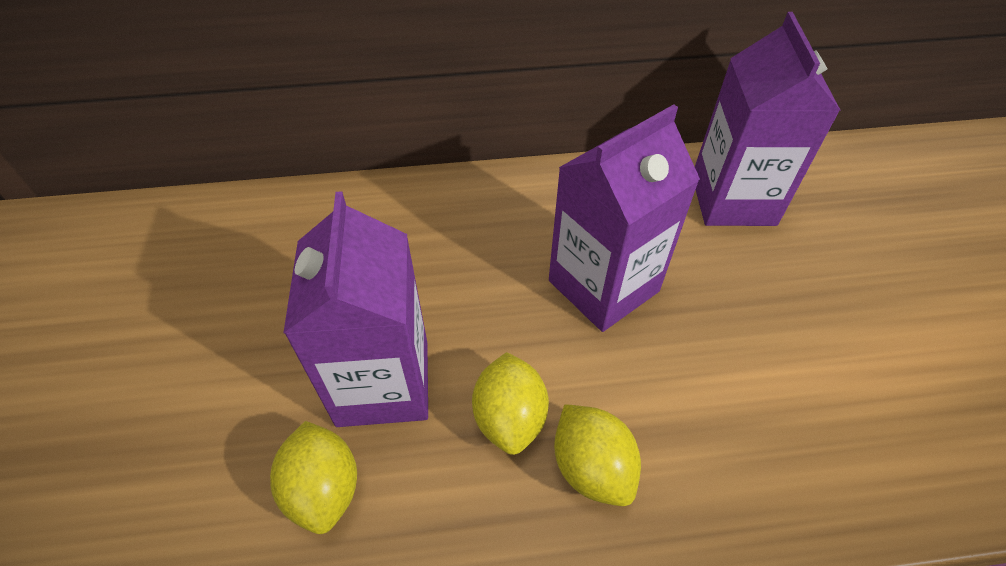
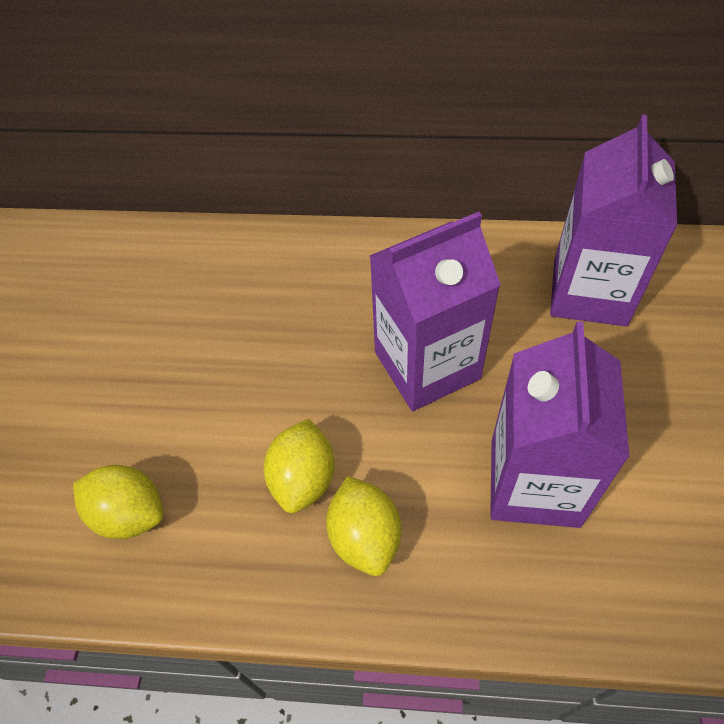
camera: 15 degrees right, 5 degrees up
yellow lemon [270,421,357,534] -> yellow lemon turned 60 degrees counterclockwise [73,465,163,539]
purple carton [283,191,428,427] -> purple carton moved to [490,322,630,528]

